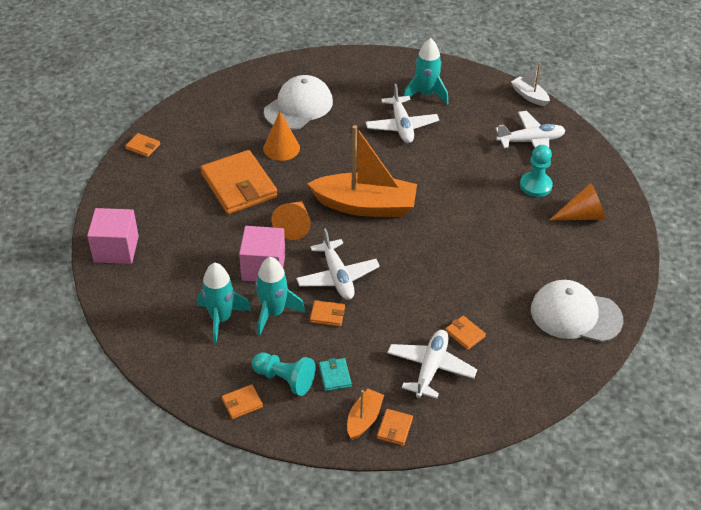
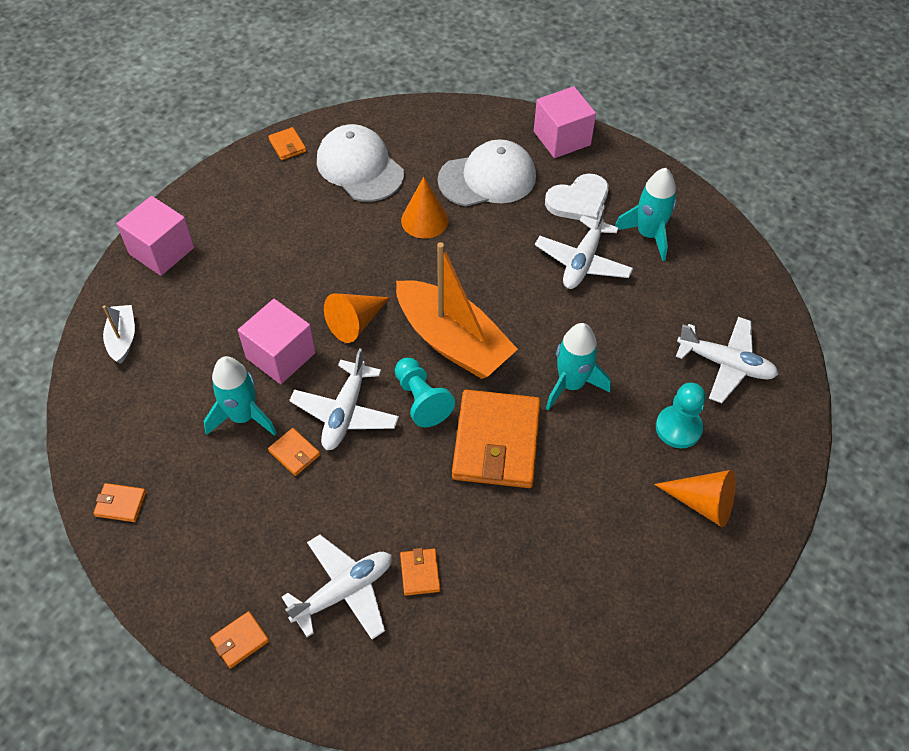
camera: 35 degrees right, 10 degrees up
turquoise rocket [197,262,251,344] -> turquoise rocket moved to [546,323,611,411]
orange wallet [200,150,277,214] -> orange wallet moved to [452,390,541,488]
turquoise pawn [252,353,316,396] -> turquoise pawn moved to [395,358,455,427]
turquoise wallet [319,358,352,391] -> none
orange boat [347,389,384,440] -> none
white boat [511,63,550,106] -> white boat moved to [103,305,135,364]
white cap [531,280,623,342] -> white cap moved to [317,124,404,202]
none -> pink cube [534,86,596,158]
none -> white heart [545,173,609,220]

